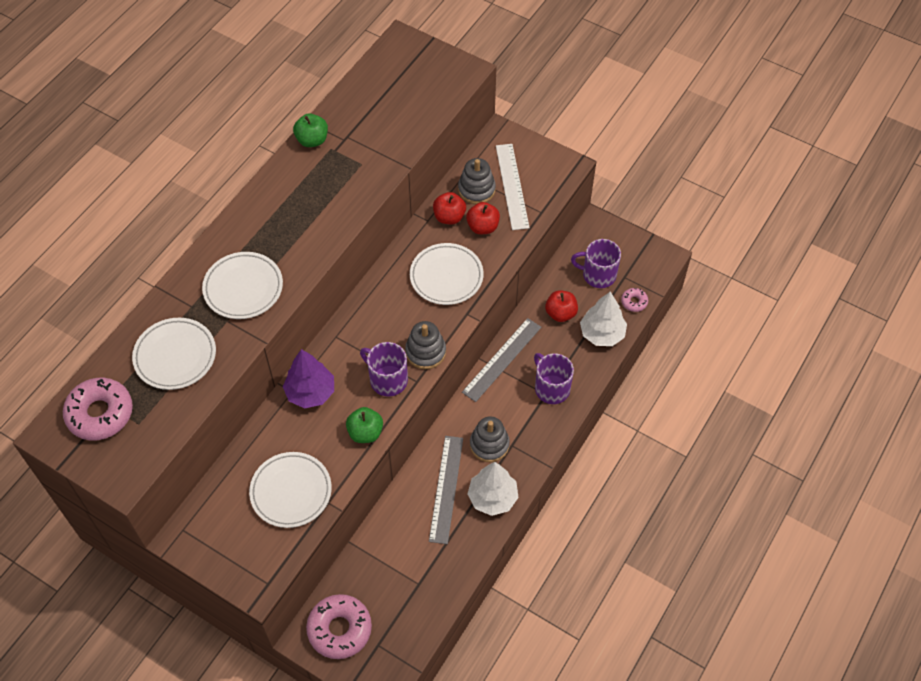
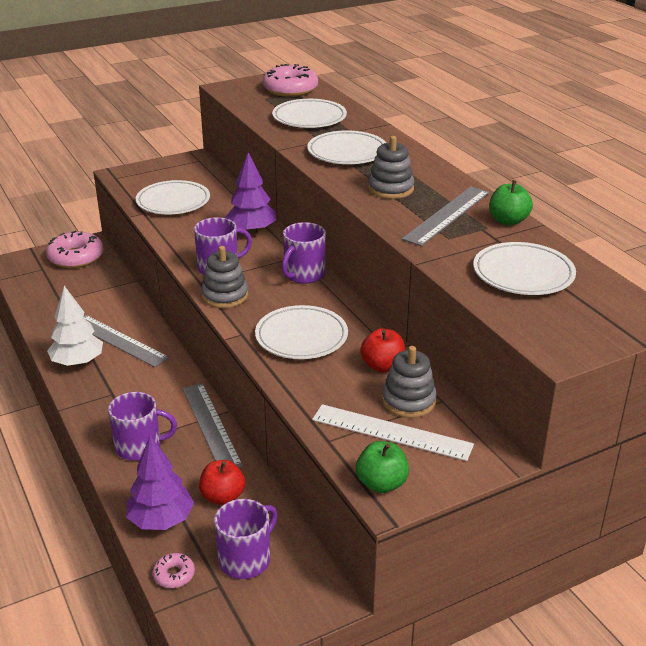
camera: 120 degrees right, 25 degrees down
green apple [346,407,383,443] -> green apple moved to [356,441,409,493]
red apple [466,202,500,234] -> none
grey stacking toy [470,416,510,462] -> grey stacking toy moved to [368,136,414,199]
white tree [580,291,627,346] -> purple tree [126,436,194,530]
none -> purple mug [282,222,326,284]
none -> grey ruler [402,187,489,246]
none -> white plate [473,242,576,295]

